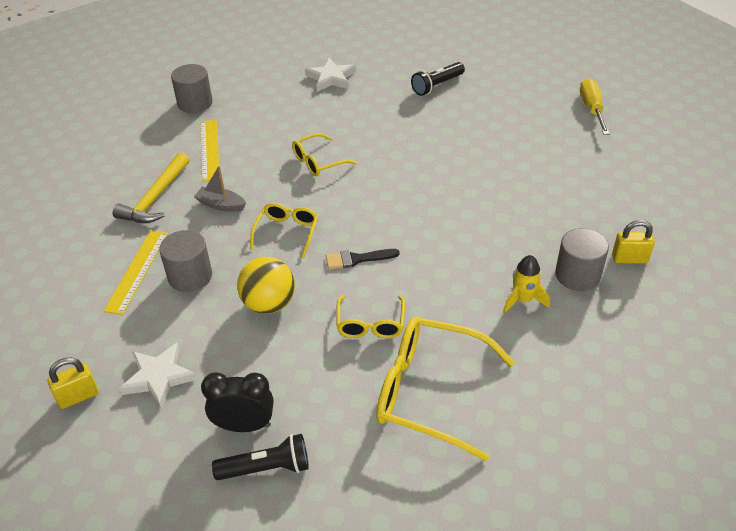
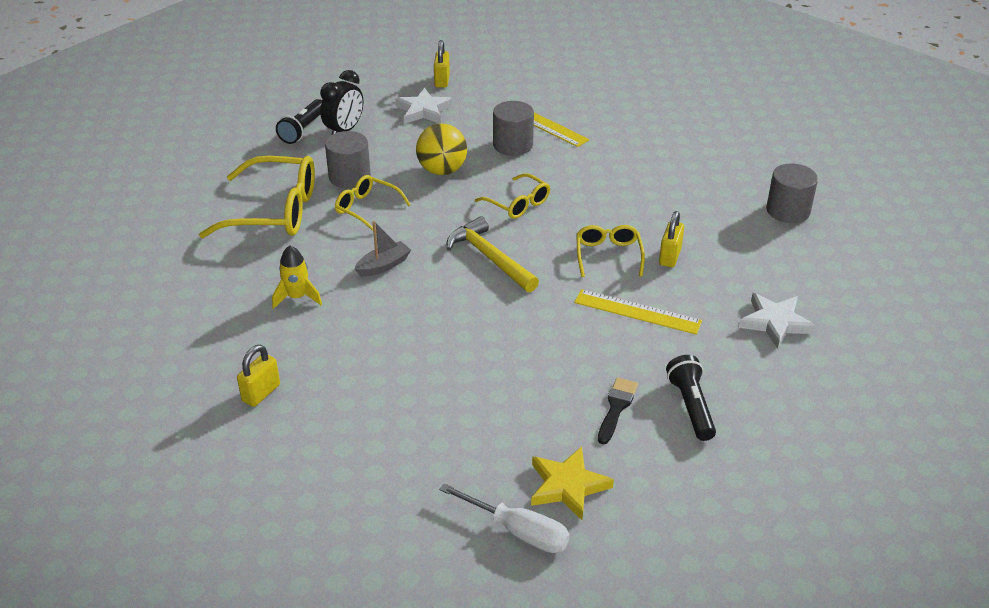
camera: 120 degrees right, 5 degrees down
yellow hammer [113,153,189,223] -> yellow hammer moved to [447,216,539,292]
grey boat [194,166,246,212] -> grey boat moved to [355,221,411,277]
yellow ruler [200,120,219,182] -> yellow ruler moved to [574,289,702,335]
black brush [326,249,400,270] -> black brush moved to [598,377,638,444]
yellow glasses [376,317,515,461] -> yellow glasses turned 45 degrees clockwise [199,156,315,238]
grey cylinder [555,228,609,291] -> grey cylinder moved to [325,131,371,188]
yellow screwdriver [580,78,609,135] -> white screwdriver [439,483,570,553]
none -> yellow star [531,447,614,520]
none -> yellow padlock [659,211,684,267]

